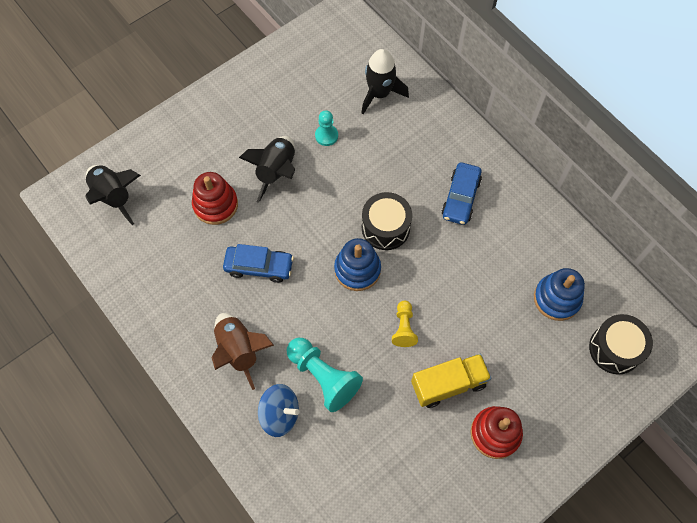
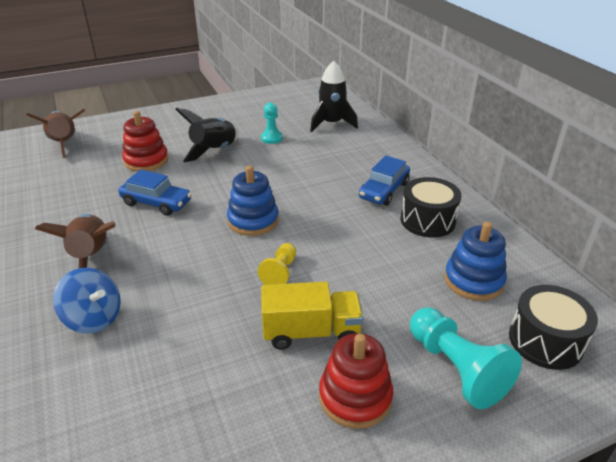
camera: 15 degrees right, 30 degrees down
black rocket [86,165,141,225] -> brown rocket [26,109,85,158]
turquoise pawn [287,338,363,412] -> turquoise pawn moved to [410,307,522,409]
black drum [362,192,412,250] -> black drum moved to [401,177,462,238]

